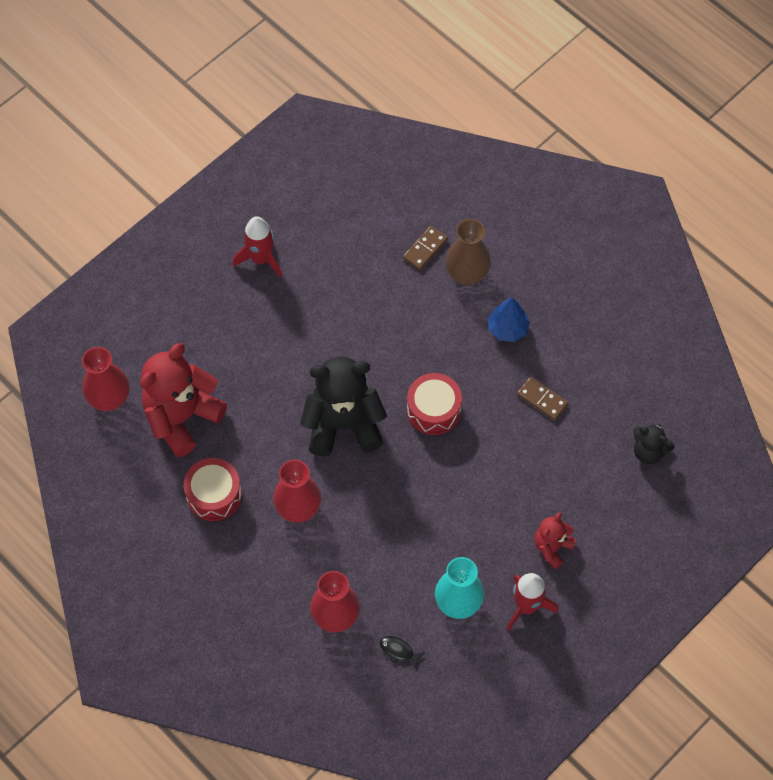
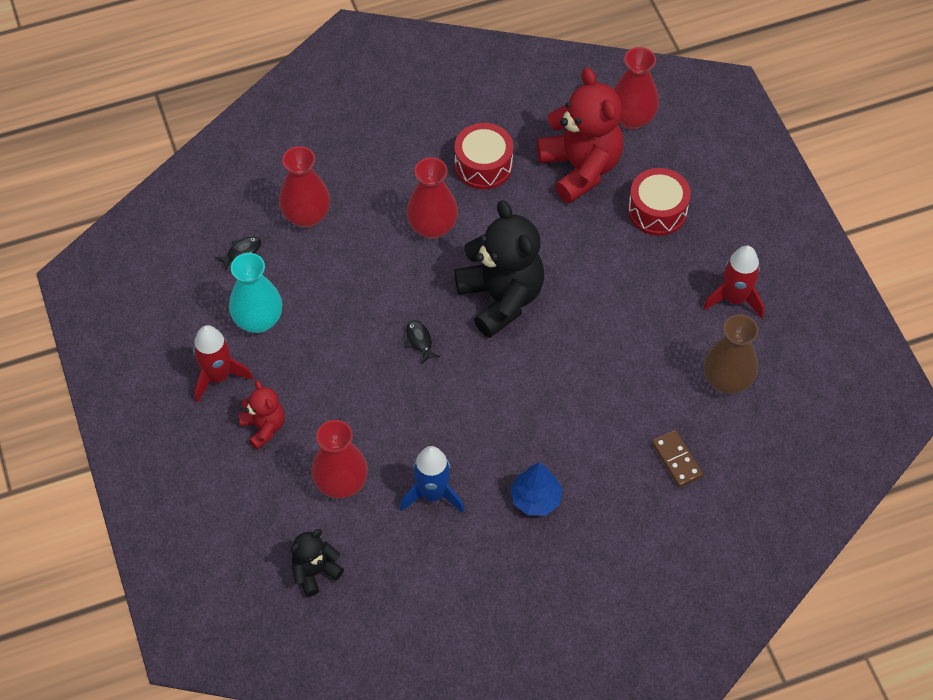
camera: 115 degrees right, 5 degrees down
black teddy bear [300,357,387,457] -> black teddy bear turned 45 degrees counterclockwise [454,200,544,338]
red drum [407,373,462,435] -> red drum moved to [628,168,691,236]
brown vase [445,219,491,285] -> brown vase moved to [704,314,759,394]
brown domino [517,377,568,421] -> blue rocket [400,446,464,513]
none -> red vase [311,420,368,499]
none -> black fish [406,320,440,364]

